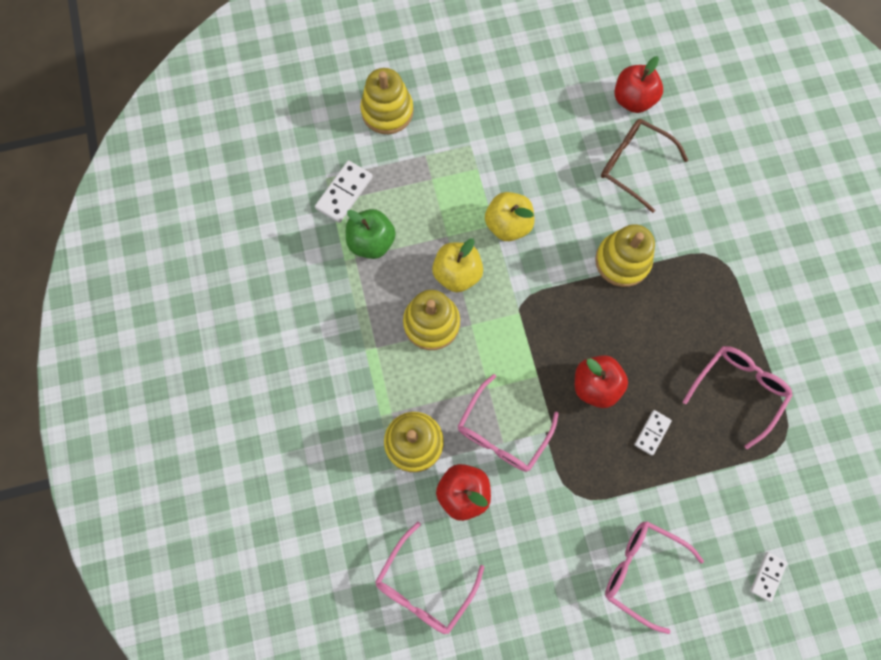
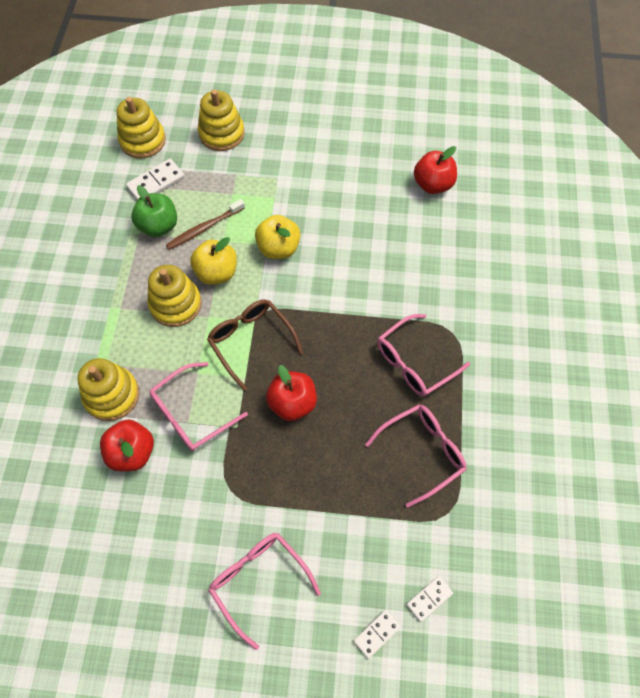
camera: 20 degrees right, 10 degrees down
pink glasses [375,522,484,634] -> pink glasses moved to [377,314,470,397]
yellow stacking toy [595,224,655,287] -> yellow stacking toy moved to [116,97,166,158]
brown glasses [601,119,688,213] -> brown glasses moved to [207,299,303,391]
white domino [634,410,672,455] -> white domino moved to [406,576,453,622]
none -> brown toothbrush [166,199,245,250]

